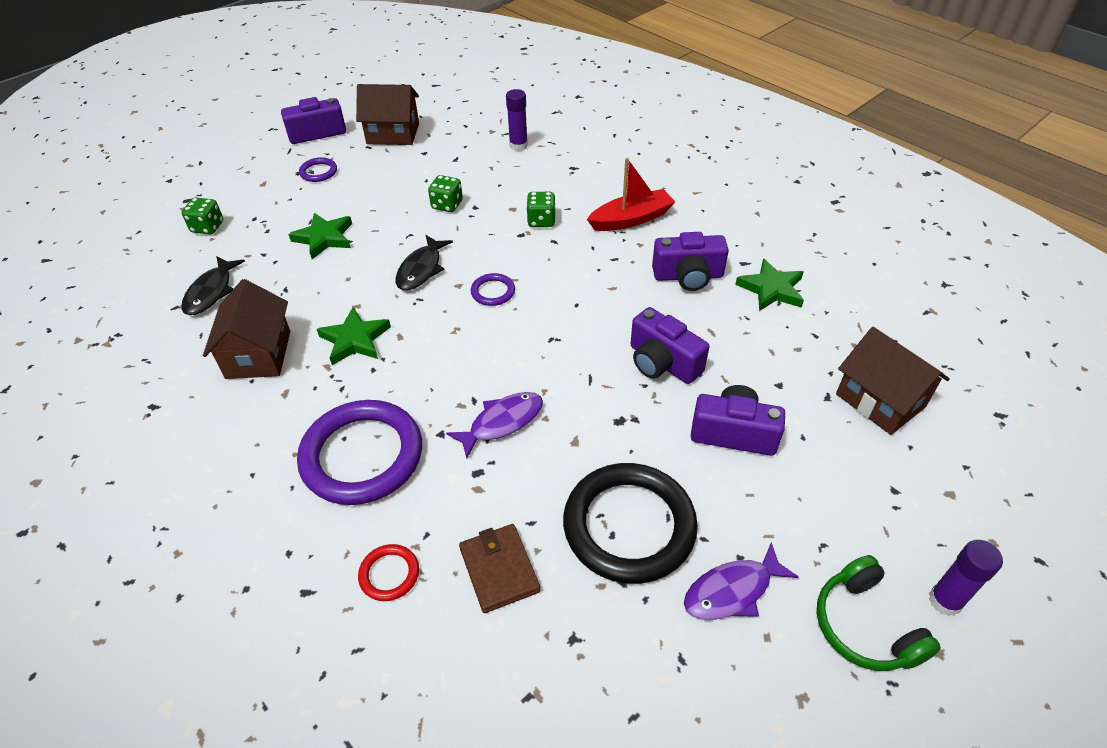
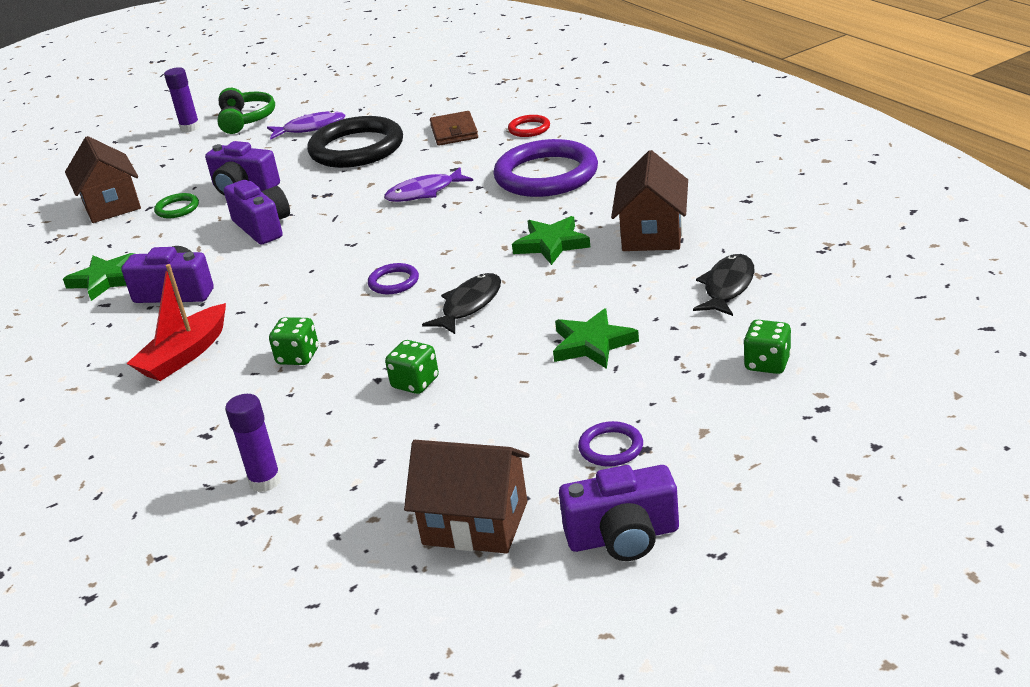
camera: 165 degrees left, 15 degrees down
red boat [587,158,675,231] -> red boat turned 45 degrees counterclockwise [126,264,226,381]
none -> green ring [154,193,199,218]

